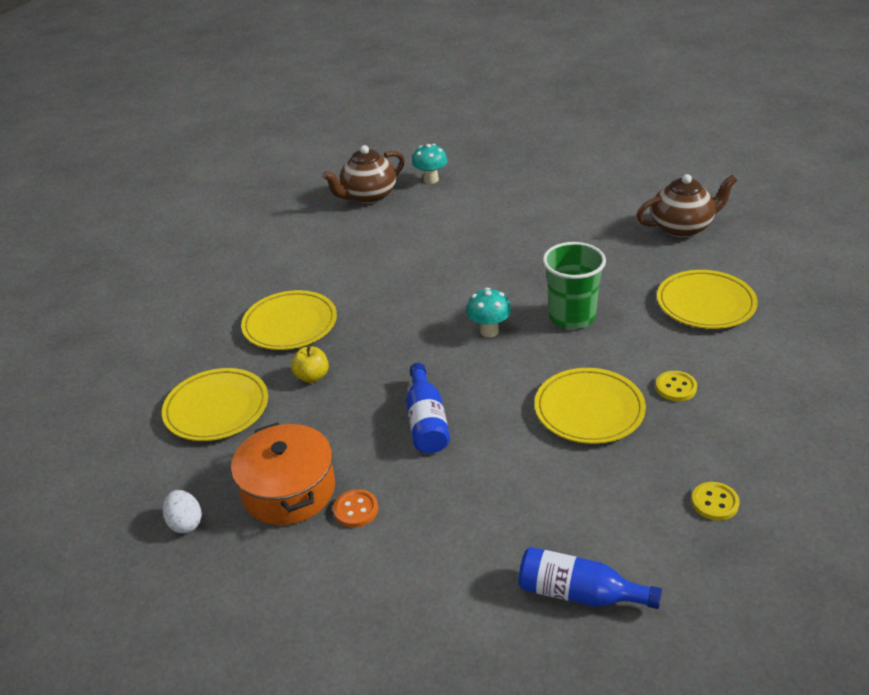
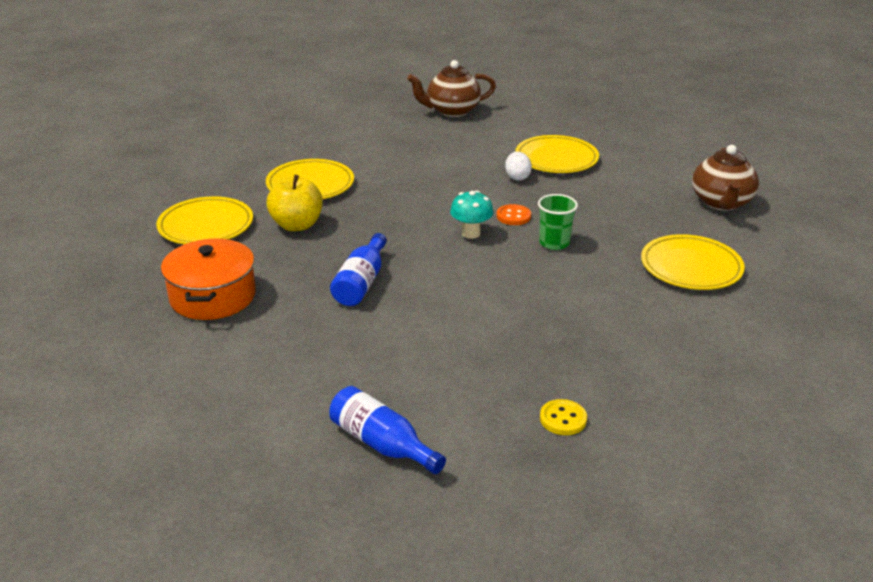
camera: 20 degrees right, 5 degrees down
white egg [163,490,202,533] -> white egg moved to [505,152,532,181]
yellow apple [291,346,329,383] -> yellow apple [266,175,323,231], size x1.61
orange button [333,489,378,528] -> orange button moved to [497,204,531,225]
turquoise mushroom [412,144,447,184] -> none
yellow plate [535,368,646,444] -> yellow plate moved to [515,135,599,173]
green cup [543,242,606,329] -> green cup [538,194,578,250], size x0.65
brown teapot [636,174,737,238] -> brown teapot turned 90 degrees clockwise [692,145,759,211]
yellow button [656,371,697,401] -> none

